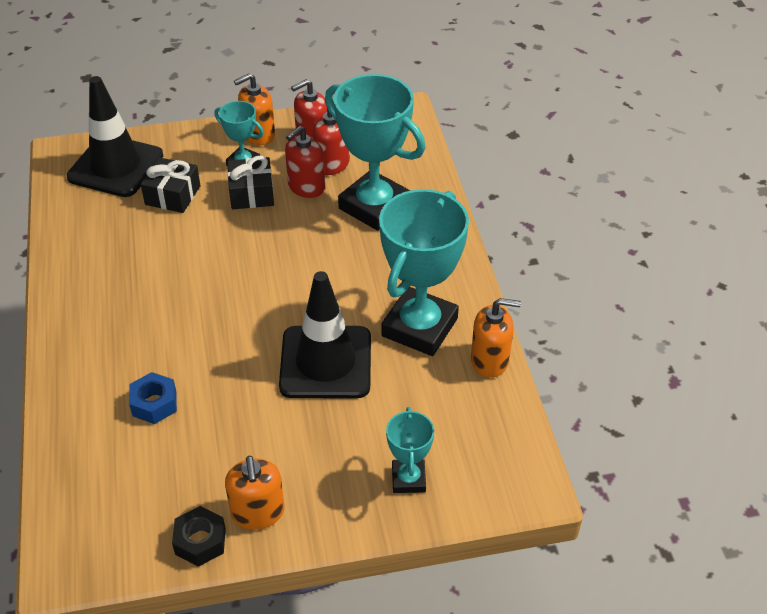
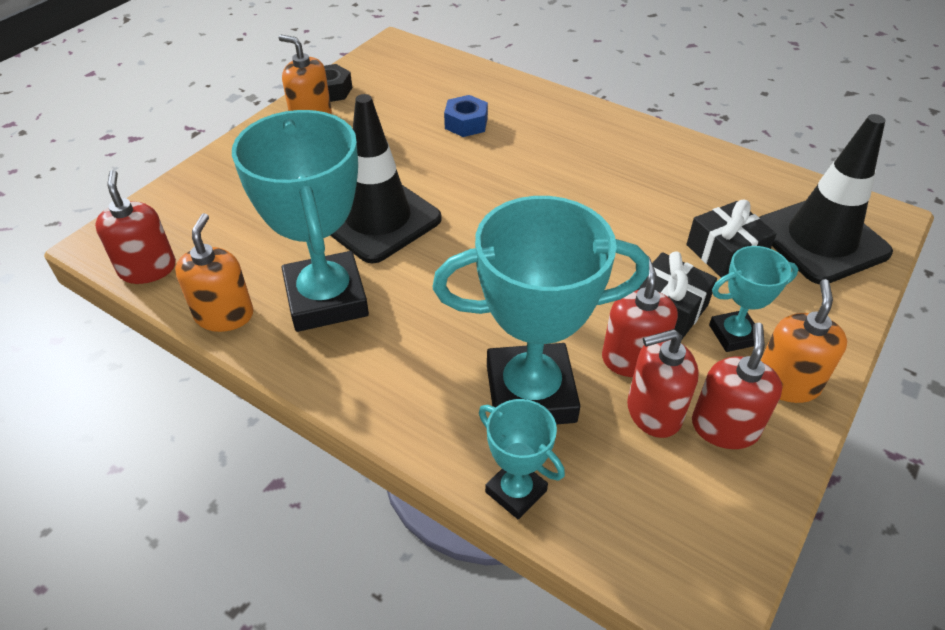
camera: 135 degrees right, 0 degrees up
turquoise trophy [386,407,434,493] -> turquoise trophy moved to [479,399,565,520]
orange soap dispenser [471,298,521,378] -> orange soap dispenser turned 135 degrees clockwise [175,213,253,332]
none -> red soap dispenser [95,170,176,284]

